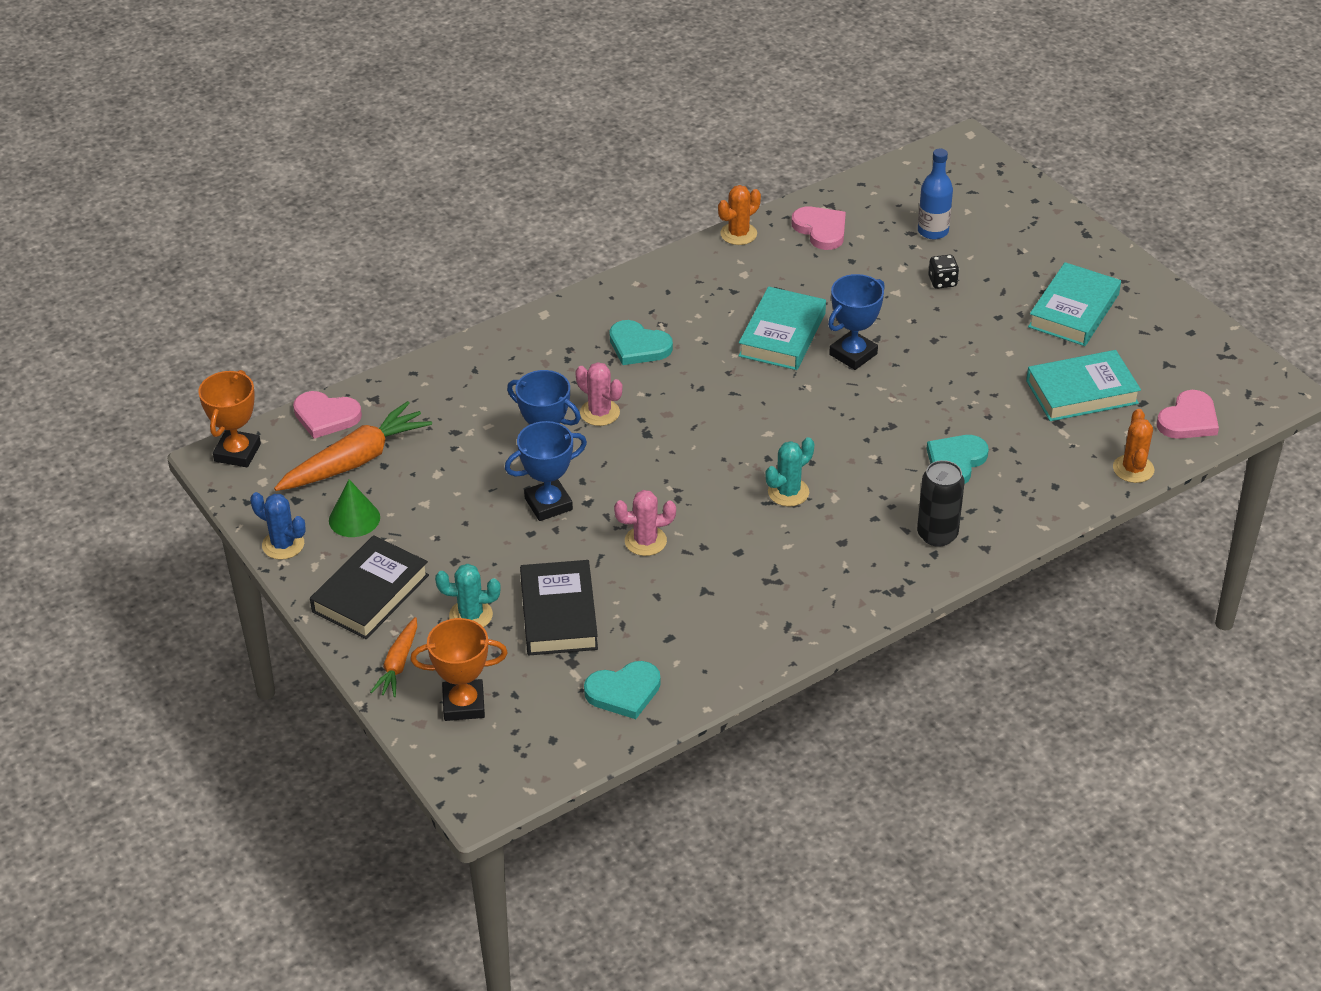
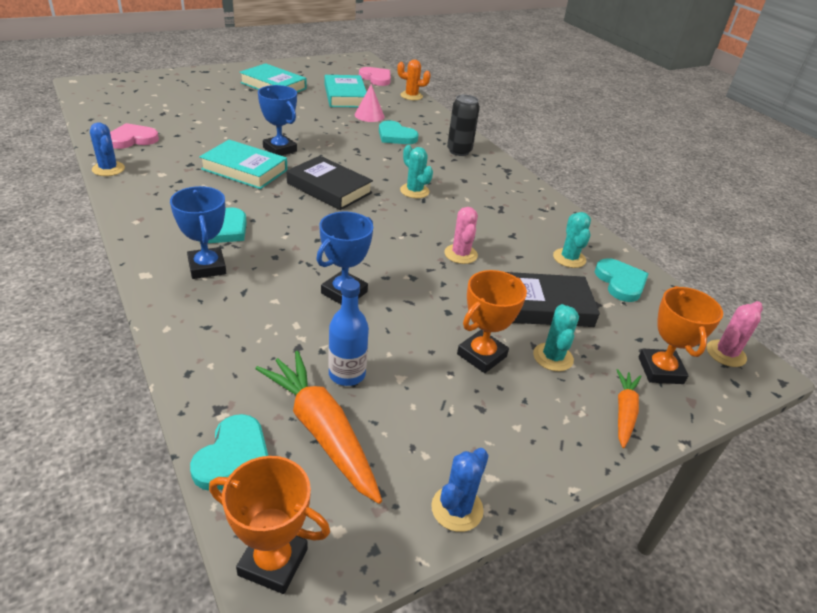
camera: 90 degrees left, 5 degrees down
pink heart [293,391,362,439] -> turquoise heart [190,414,268,491]
black book [310,535,429,639] -> black book moved to [287,156,373,210]
green cone [329,479,380,537] -> none
orange carrot [370,617,417,697] -> orange carrot turned 90 degrees counterclockwise [617,369,641,448]
blue trophy [505,421,587,521] -> blue trophy moved to [170,186,226,279]
pink cactus [575,362,622,426] -> pink cactus moved to [707,301,763,367]
orange cactus [718,185,761,245] -> blue cactus [90,122,125,176]
blue bottle [918,149,953,239] -> blue bottle moved to [328,279,369,386]
black dice [928,255,959,289] -> none
none -> pink cone [355,84,384,122]
none -> orange trophy [457,270,527,373]
none -> turquoise cactus [553,212,591,268]

